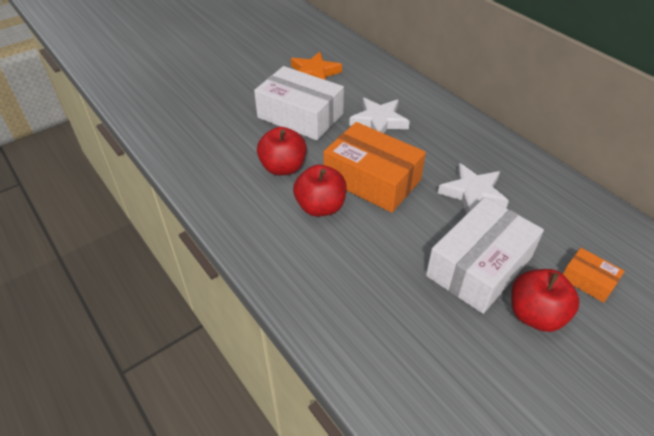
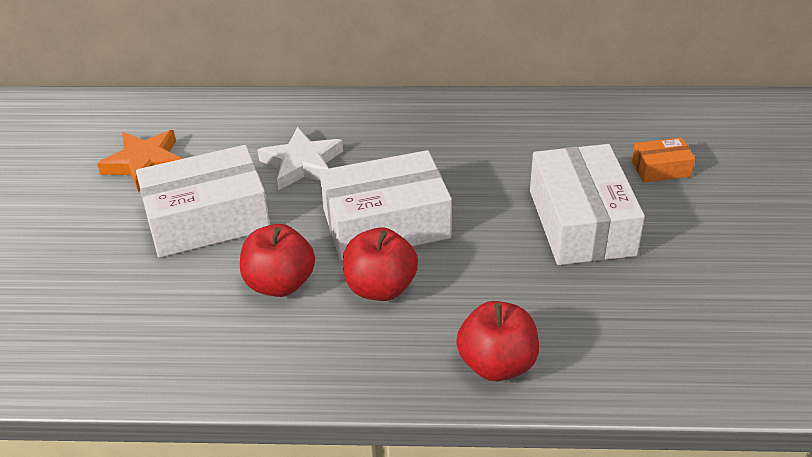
camera: 50 degrees left, 5 degrees down
orange box [323,122,426,213] -> white box [320,150,452,260]
white star [438,163,509,214] -> none
red apple [511,269,580,332] -> red apple moved to [456,301,539,381]

